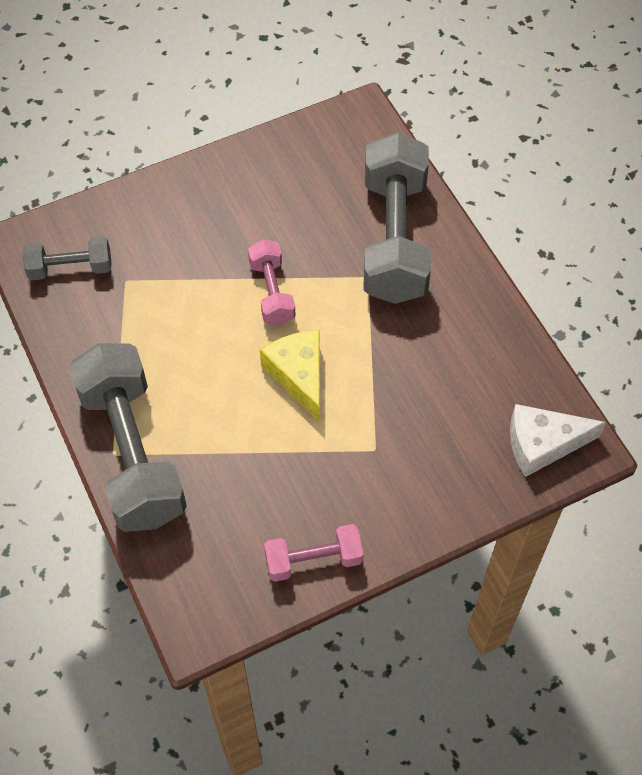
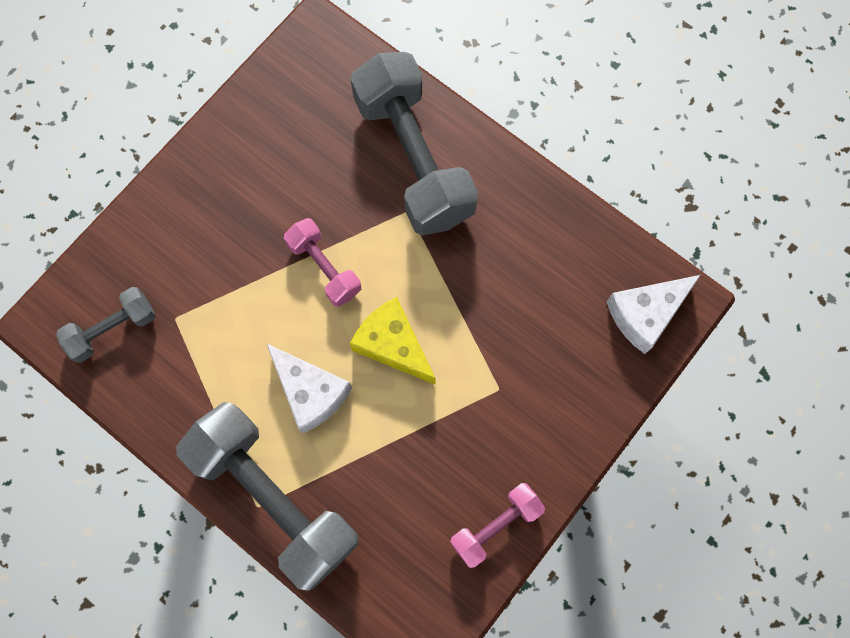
camera: 25 degrees left, 15 degrees up
none -> white cheese [266,343,352,433]

